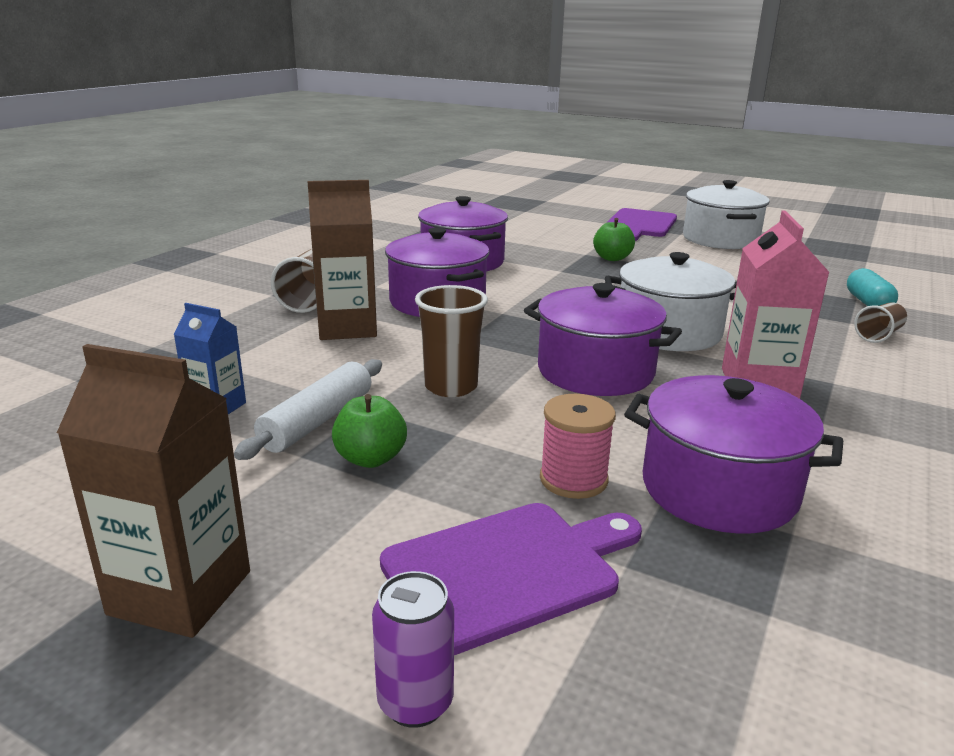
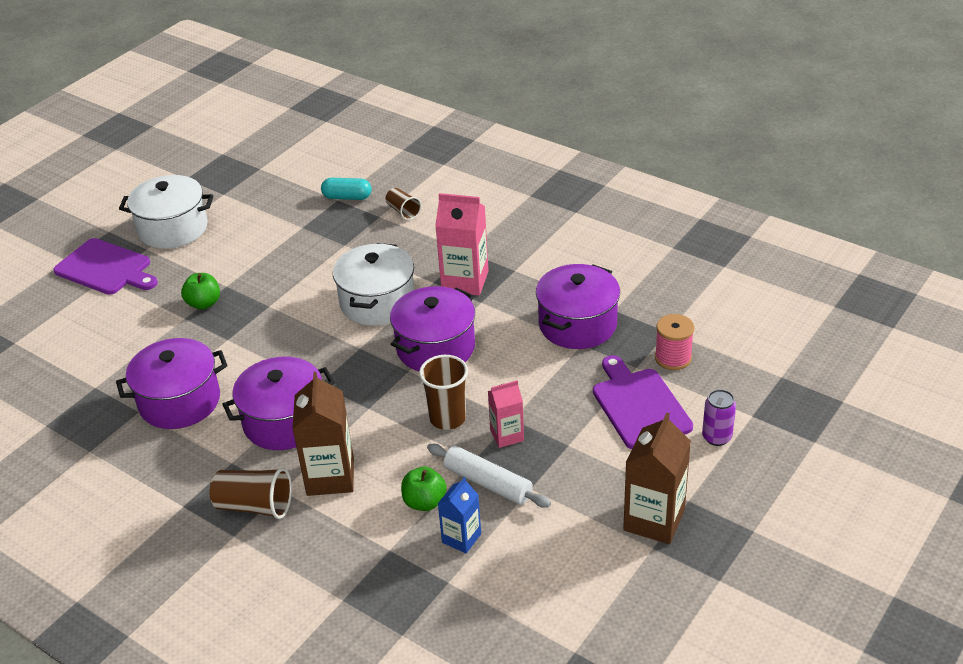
camera: 80 degrees left, 15 degrees up
green apple [332,394,407,468] -> green apple moved to [401,467,447,511]
pink spool [540,394,616,499] -> pink spool moved to [655,314,694,370]
none -> pink carton [488,380,524,448]

